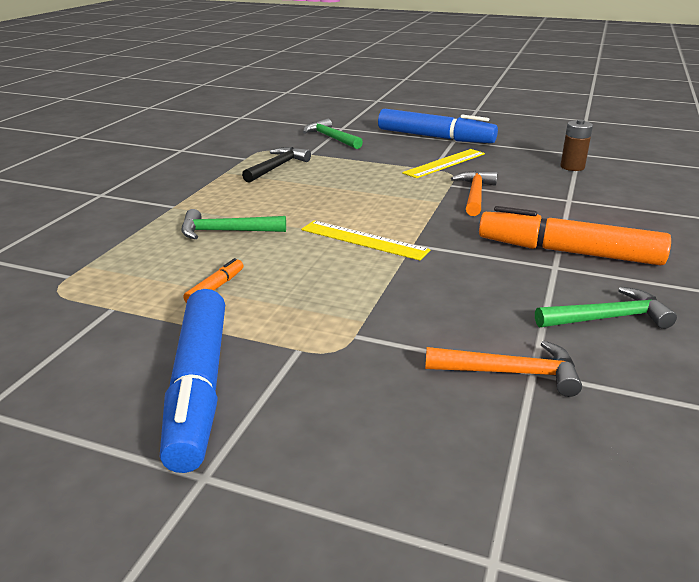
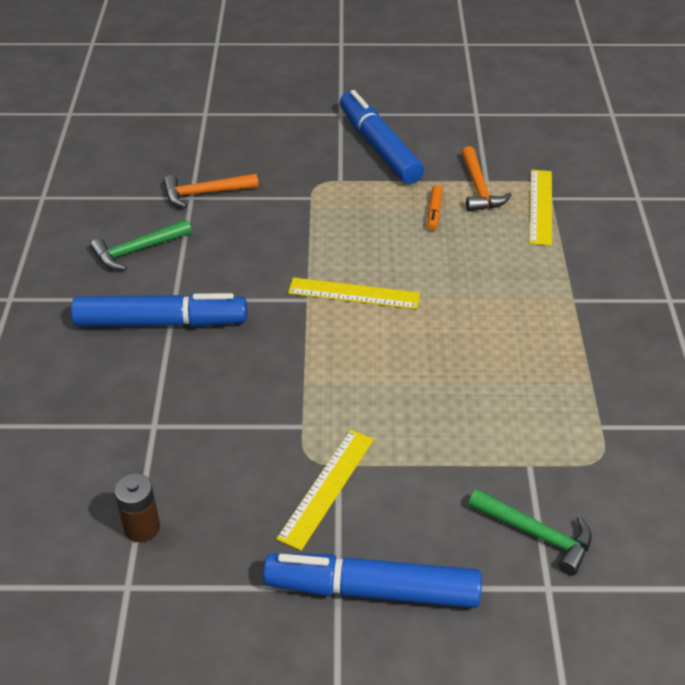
camera: 160 degrees right, 15 degrees up
green hammer [182,209,286,239] -> none
black hammer [242,147,311,183] -> none
orange hammer [451,171,497,216] -> orange hammer moved to [461,146,512,211]
orange marker [479,206,671,266] -> blue marker [71,293,247,327]
none -> yellow ruler [529,170,552,246]

